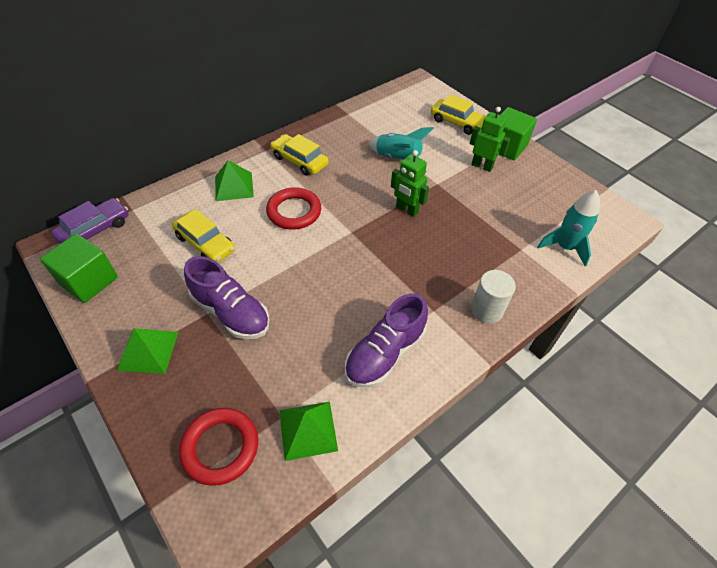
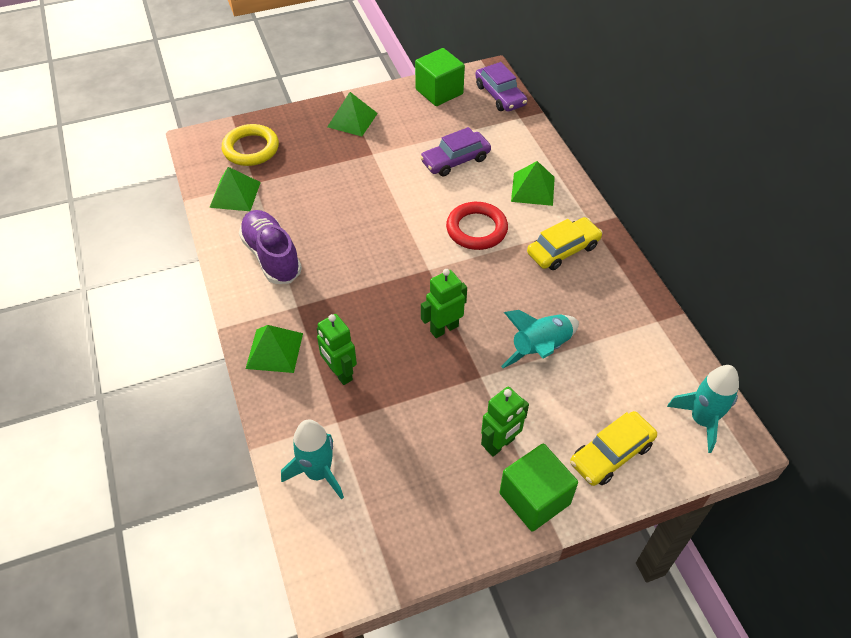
camera: 110 degrees right, 0 degrees up
yellow car [172,209,235,263] -> purple car [420,127,491,177]
red ring [179,408,258,486] -> yellow ring [222,124,279,166]
purple shoe [184,256,270,339] -> none
white cylinder [471,270,516,324] -> green pyramid [246,325,303,373]
none -> green robot [317,314,357,385]
none -> turquoise rocket [667,365,739,453]

